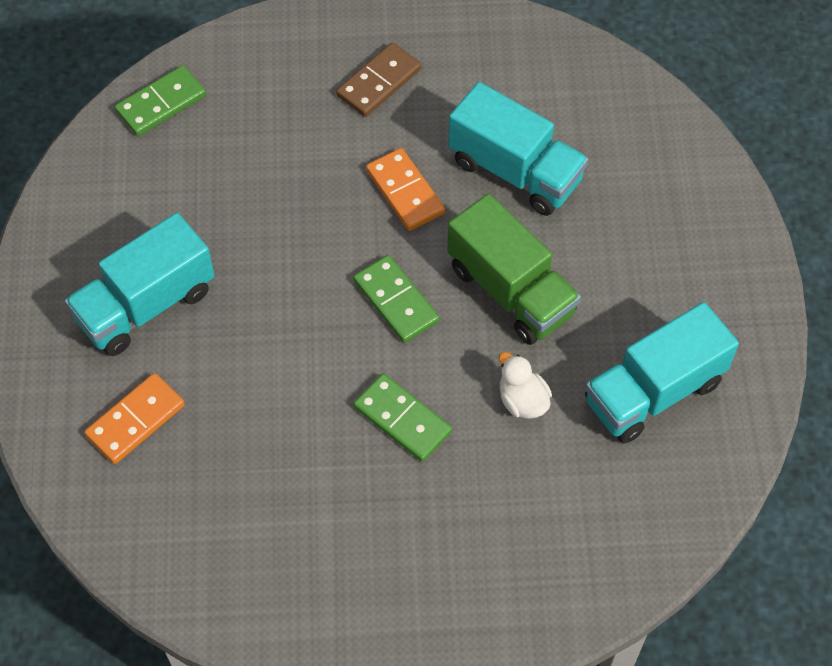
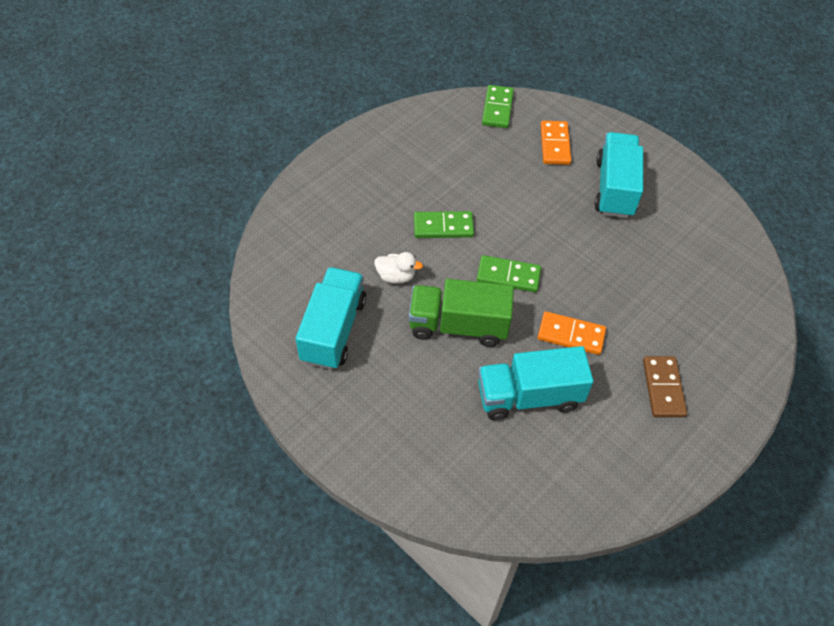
camera: 135 degrees right, 5 degrees down
green domino [115,65,206,136] -> green domino moved to [482,85,514,128]

